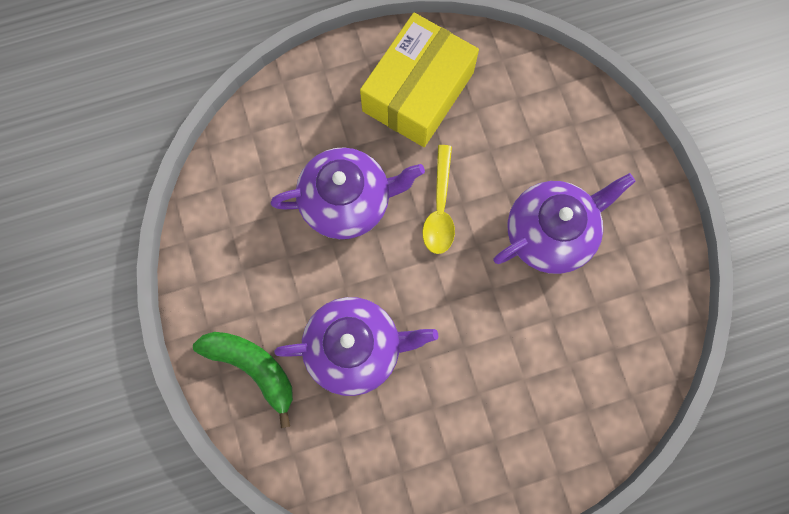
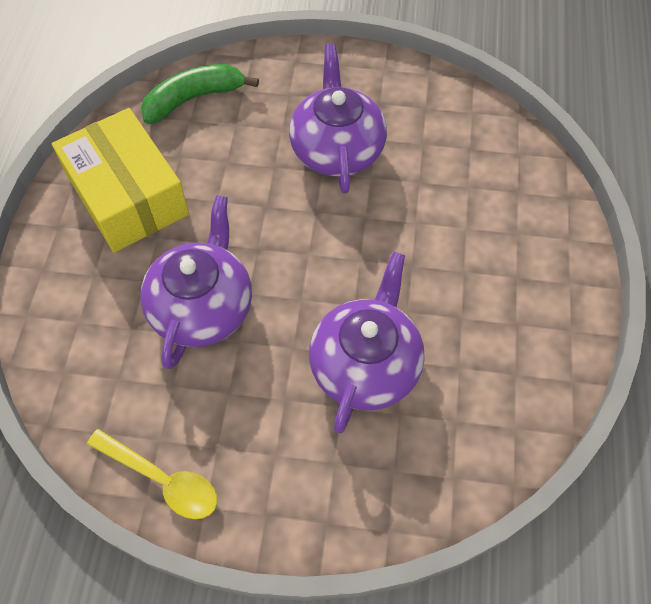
camera: 65 degrees left, 15 degrees down
green banana [193,332,293,428] -> green banana moved to [141,64,259,124]
yellow spoon [423,145,455,254] -> yellow spoon moved to [87,429,217,519]

